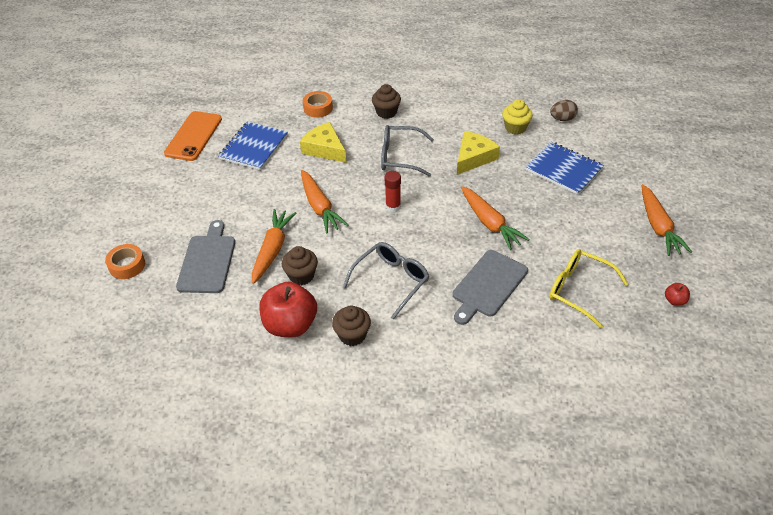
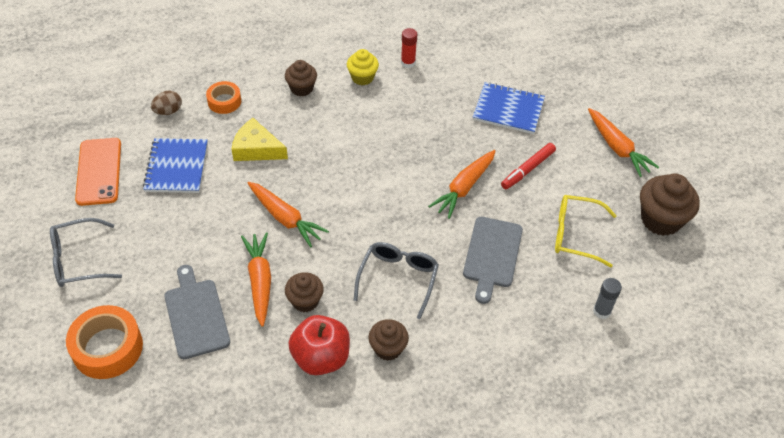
camera: 25 degrees left, 5 degrees up
orange tape [105,244,145,279] -> orange tape [66,305,143,379], size x1.70
grey glasses [381,125,434,177] -> grey glasses moved to [50,218,122,287]
red glue stick [385,171,401,212] -> red glue stick moved to [401,28,417,68]
yellow cheese [457,131,500,175] -> none
orange carrot [461,186,530,250] -> orange carrot turned 90 degrees clockwise [428,150,496,219]
yellow cupcake [502,99,533,135] -> yellow cupcake moved to [347,49,379,85]
brown egg [550,100,578,121] -> brown egg moved to [151,91,182,115]
red apple [665,283,690,306] -> brown cupcake [640,174,700,236]
none -> red marker [501,143,556,189]
none -> grey glue stick [593,278,622,319]

